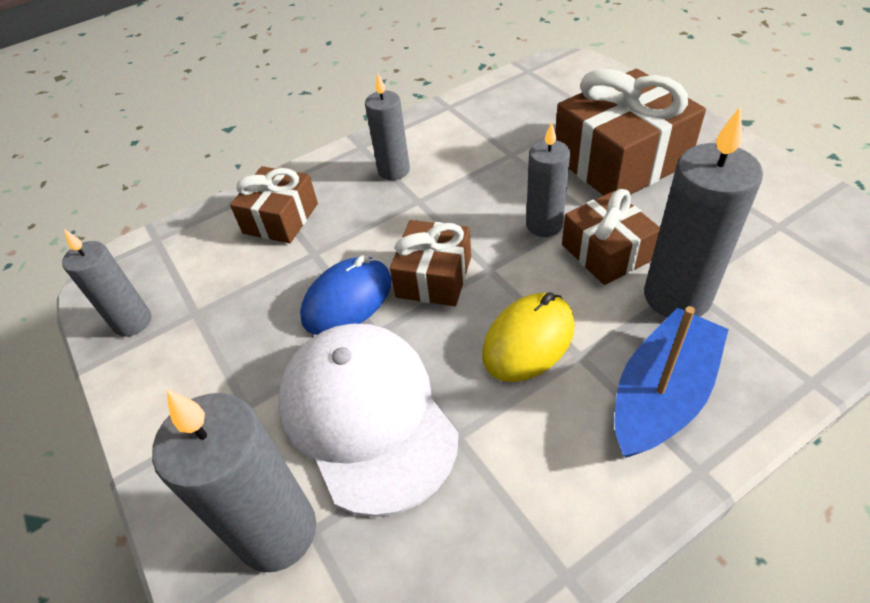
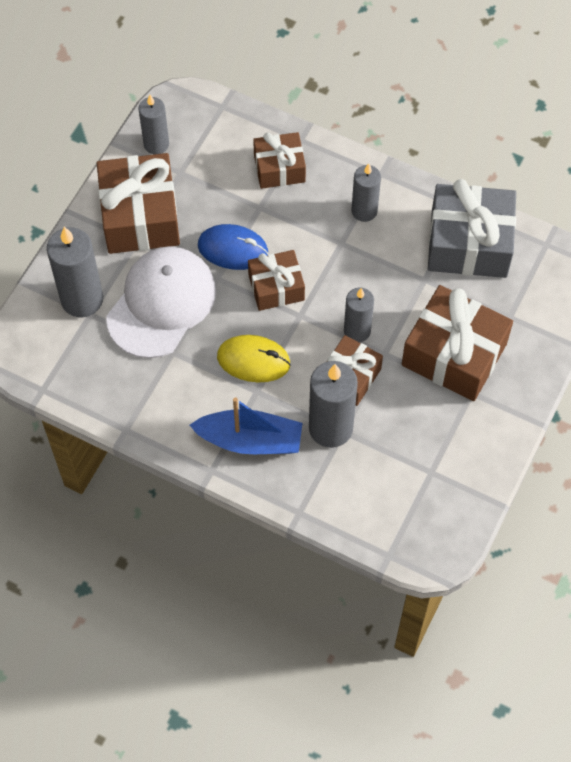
camera: 55 degrees right, 15 degrees up
none -> brown gift [97,153,180,254]
none -> grey gift [428,179,516,278]

